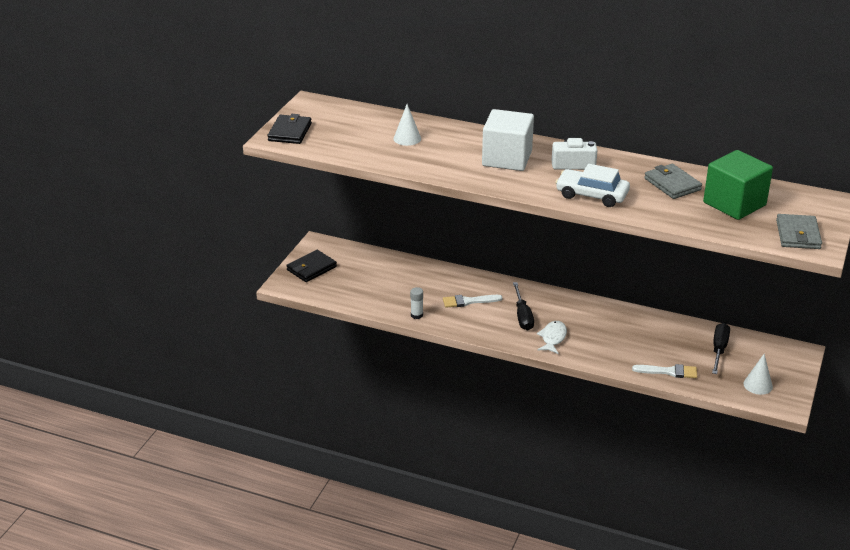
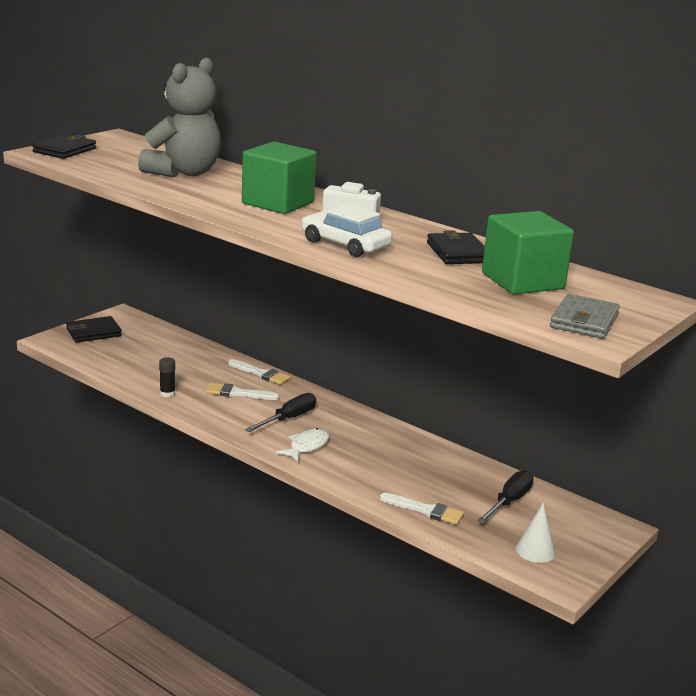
camera: 15 degrees right, 10 degrees down
white cone [393,104,421,146] -> grey teddy bear [138,58,221,177]
white glue stick [410,287,423,319] -> black glue stick [159,357,175,397]
white cube [482,109,534,171] -> green cube [242,142,317,214]
black screwdriver [513,282,534,330] -> black screwdriver turned 150 degrees counterclockwise [245,393,316,432]
grey wallet [644,164,702,199] -> black wallet [427,230,485,264]
none -> white brush [228,359,291,385]

